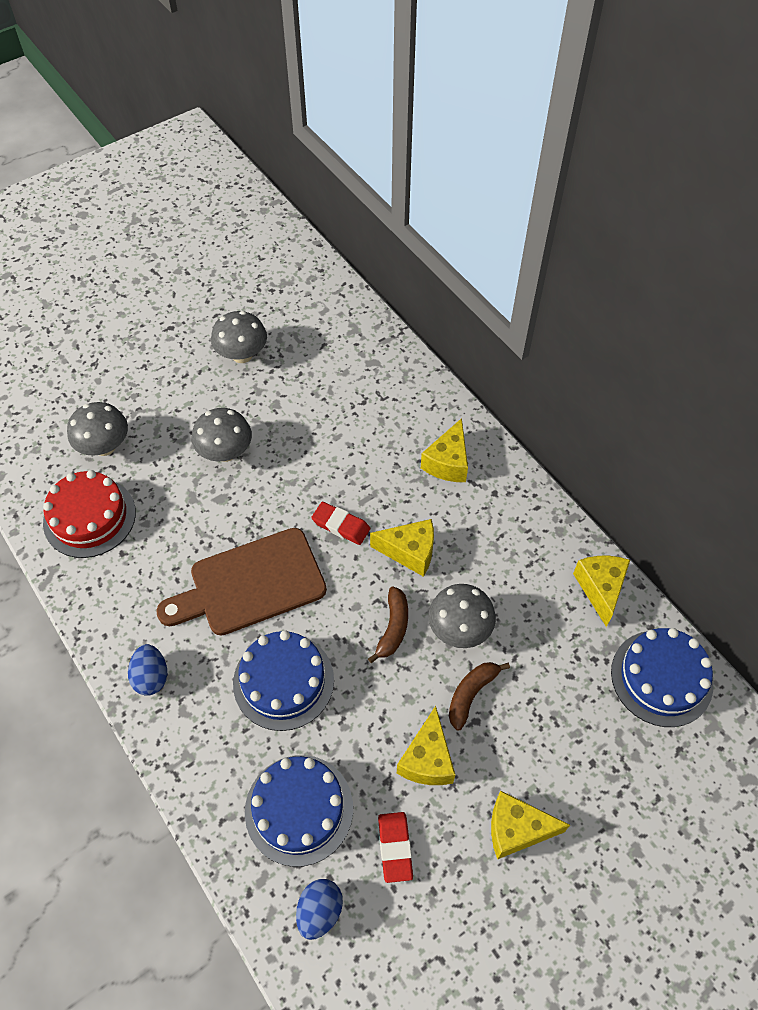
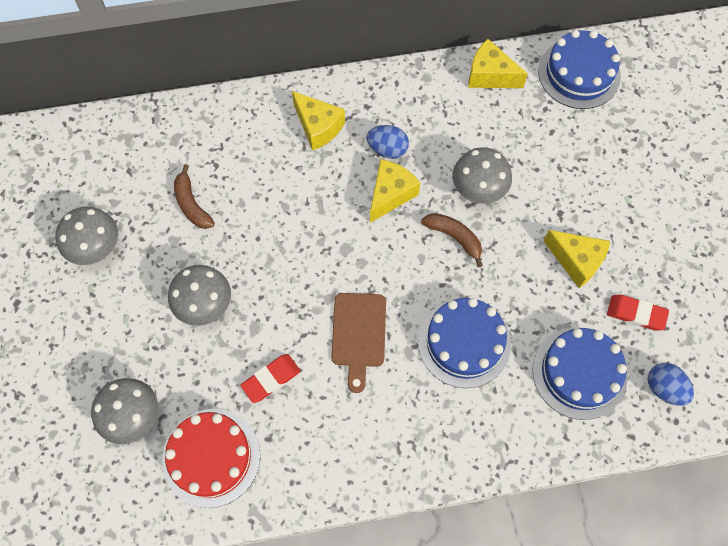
camera: 65 degrees left, 10 degrees up
blue egg [128,644,167,696] -> blue egg moved to [366,125,409,159]
brown cutting board [156,528,327,636] -> brown cutting board [331,293,386,393], size x0.64
red eraser [311,502,370,545] -> red eraser moved to [240,354,301,403]
brown banana [449,662,510,730] -> brown banana moved to [174,164,215,229]
yellow cheese [491,790,570,860] -> none

